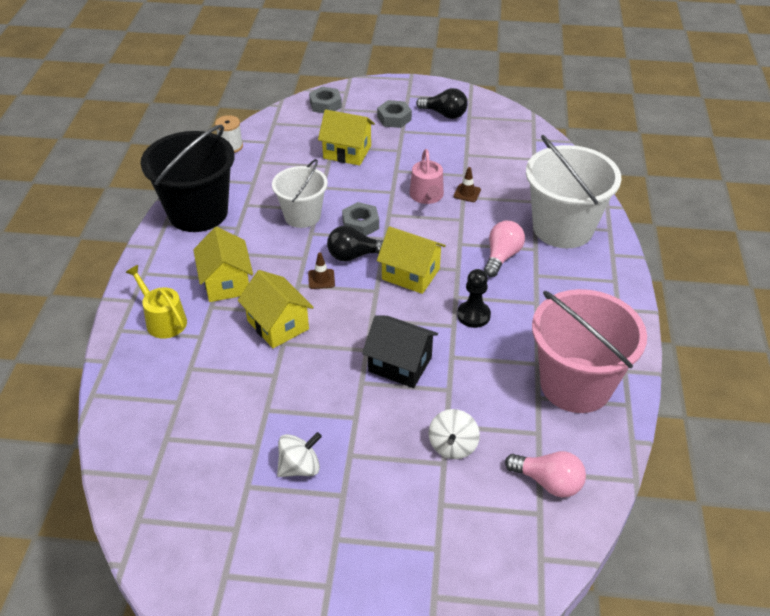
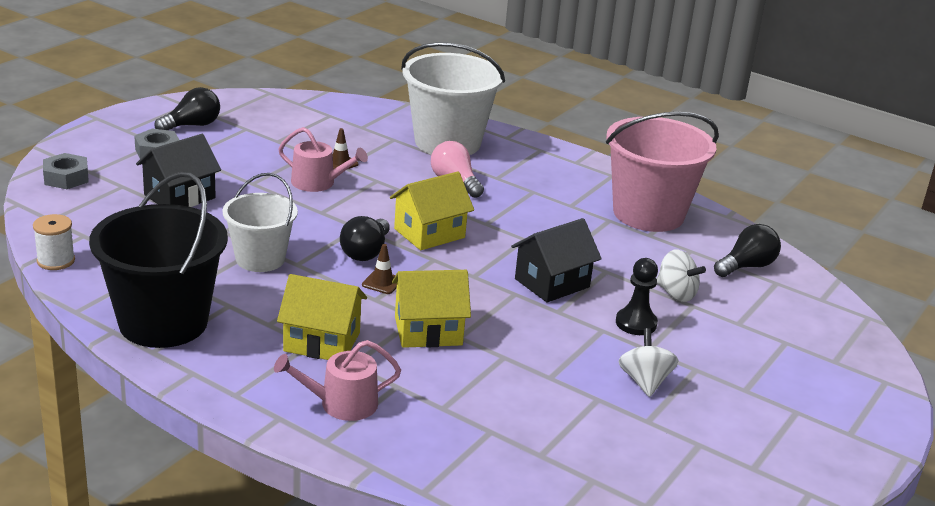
camera: 65 degrees left, 15 degrees down
yellow watering can [126,265,187,339] -> pink watering can [274,340,401,421]
yellow house [318,110,375,166] -> black house [136,134,221,207]
grey nut [342,202,379,236] -> none
black pawn [457,269,491,328] -> black pawn moved to [616,258,658,335]
pink light bulb [505,451,586,498] -> black light bulb [714,224,781,277]

